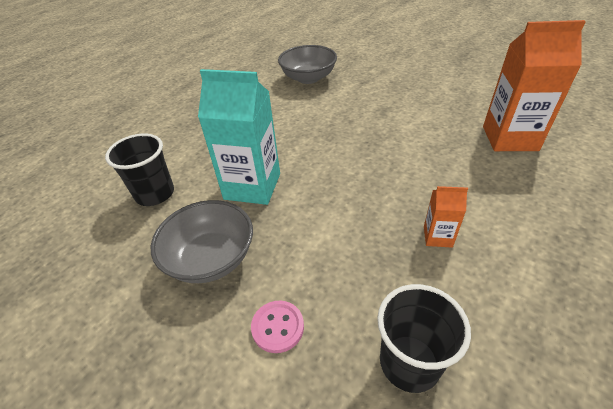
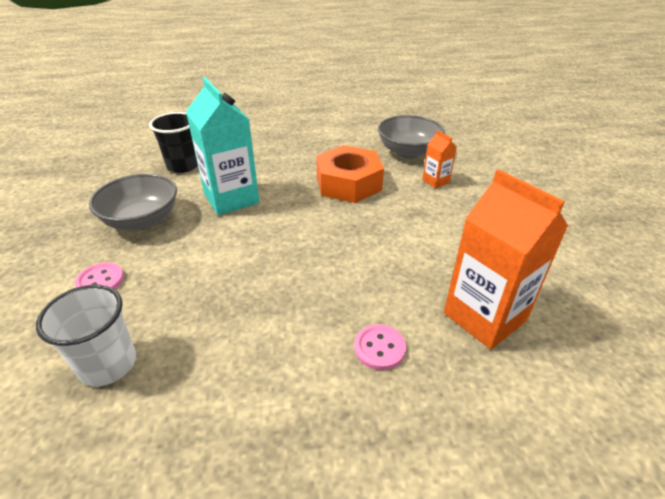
camera: 45 degrees right, 5 degrees down
black cup [377,284,471,393] -> white cup [36,284,136,387]
orange carton [424,186,468,248] -> orange carton moved to [422,130,457,188]
none -> orange nut [316,145,384,203]
none -> pink button [354,324,406,370]

